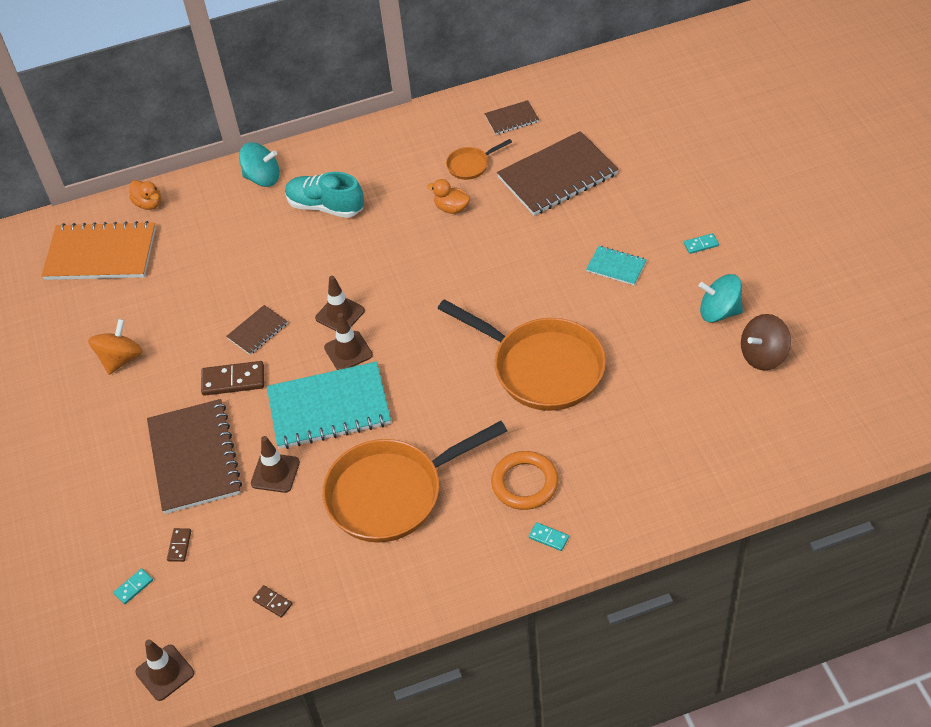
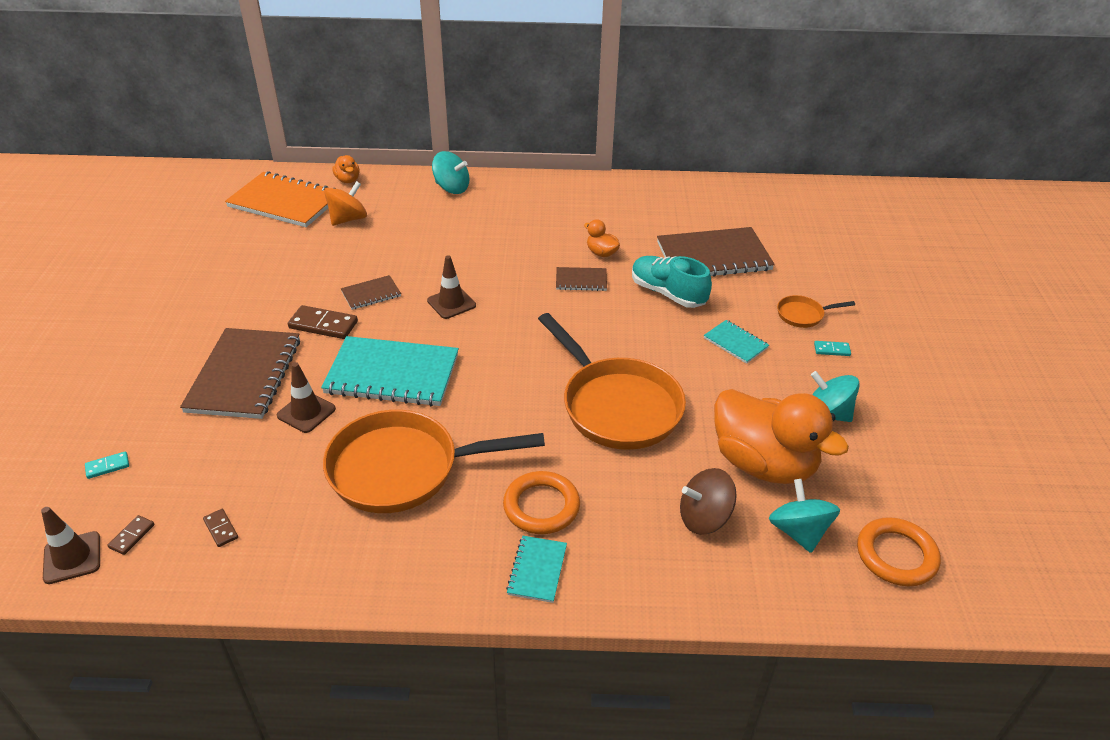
camera: 15 degrees right, 10 degrees down
orange spinning top [88,319,143,375] -> orange spinning top moved to [324,181,367,226]
brown domino [167,528,191,562] -> brown domino moved to [107,515,155,555]
turquoise shoe [285,172,364,218] -> turquoise shoe moved to [632,256,712,308]
brown traffic cone [324,313,373,370] -> none
orange pan [446,139,512,180] -> orange pan moved to [777,295,855,328]
brown notebook [484,100,539,135] -> brown notebook moved to [556,267,607,291]
turquoise domino [529,522,569,551] -> turquoise notebook [506,536,567,603]
brown spinning top [741,314,791,370] -> brown spinning top moved to [680,468,737,535]
none -> orange duck [714,389,849,484]
none -> turquoise spinning top [769,479,840,553]
none -> orange ring [857,517,941,586]

